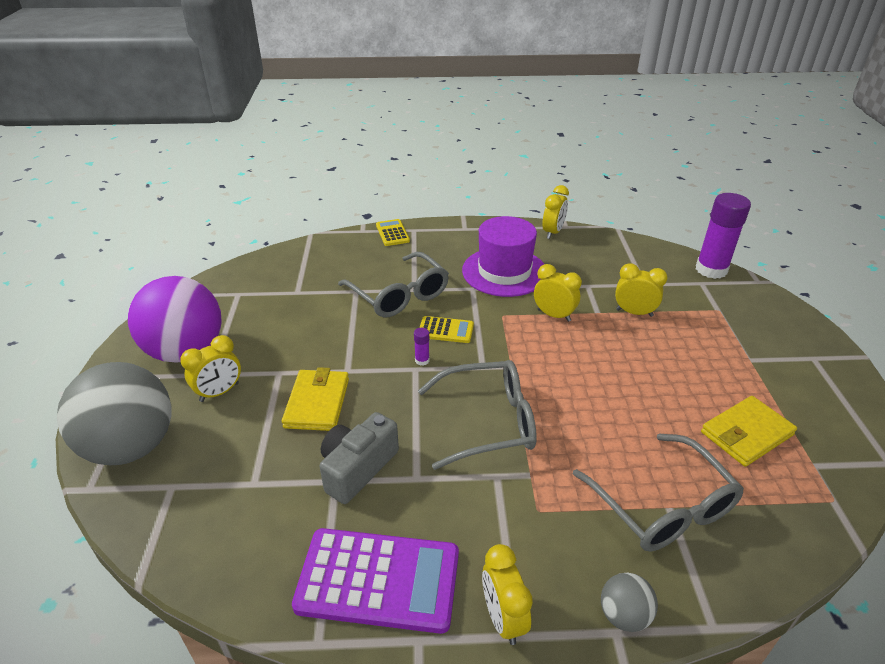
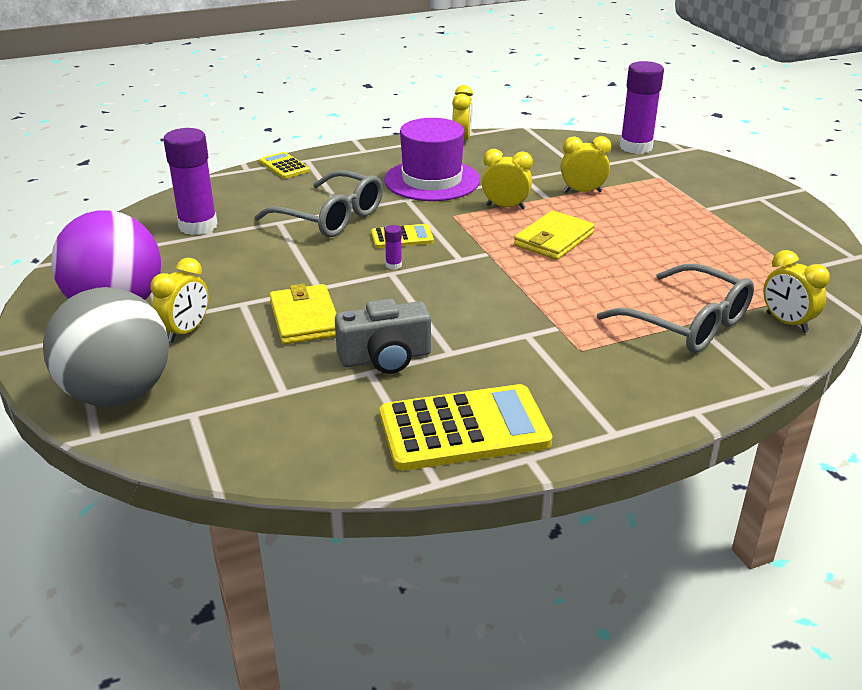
camera: 20 degrees left, 5 degrees down
purple calculator [292,528,459,634] -> yellow calculator [380,384,552,471]
grey camera [319,412,399,504] -> grey camera turned 120 degrees counterclockwise [335,299,431,374]
grey glasses [418,360,537,470] -> none
yellow clock [482,544,533,645] -> yellow clock moved to [763,250,830,333]
grey ball [601,573,658,632] -> none
yellow wallet [701,396,797,467] -> yellow wallet moved to [514,210,595,260]
none -> purple glue stick [163,128,218,235]

